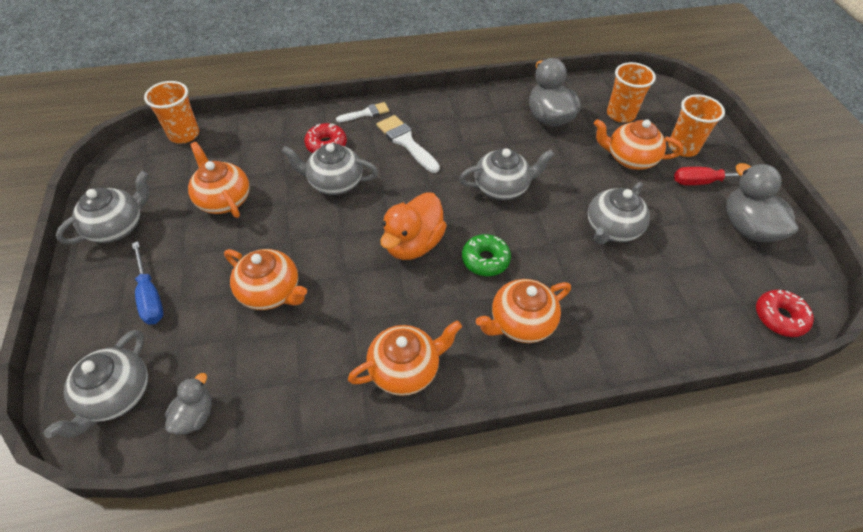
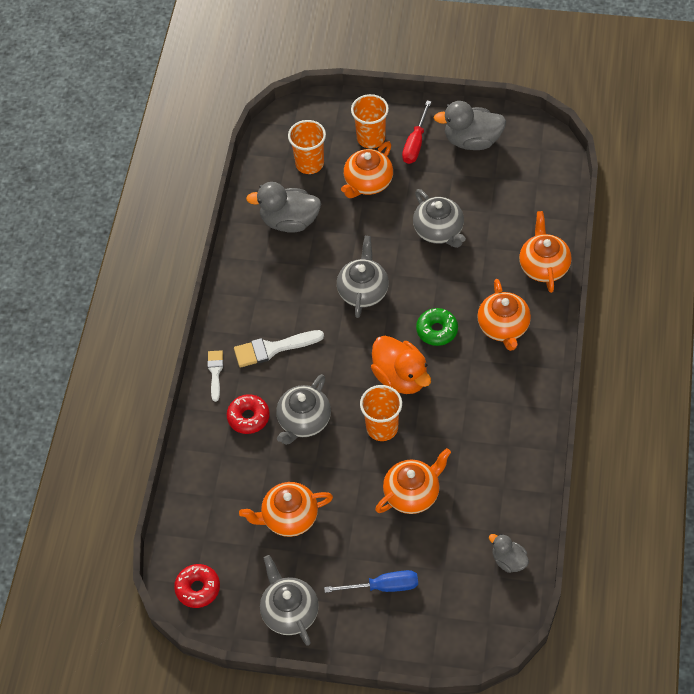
camera: 65 degrees left, 5 degrees up
grey teapot [44,330,148,438] -> none
orange cup [144,81,199,143] -> orange cup moved to [360,385,402,441]
orange teapot [348,320,462,396] -> orange teapot moved to [519,211,572,293]
red donut [756,290,814,337] -> red donut moved to [174,564,220,608]

